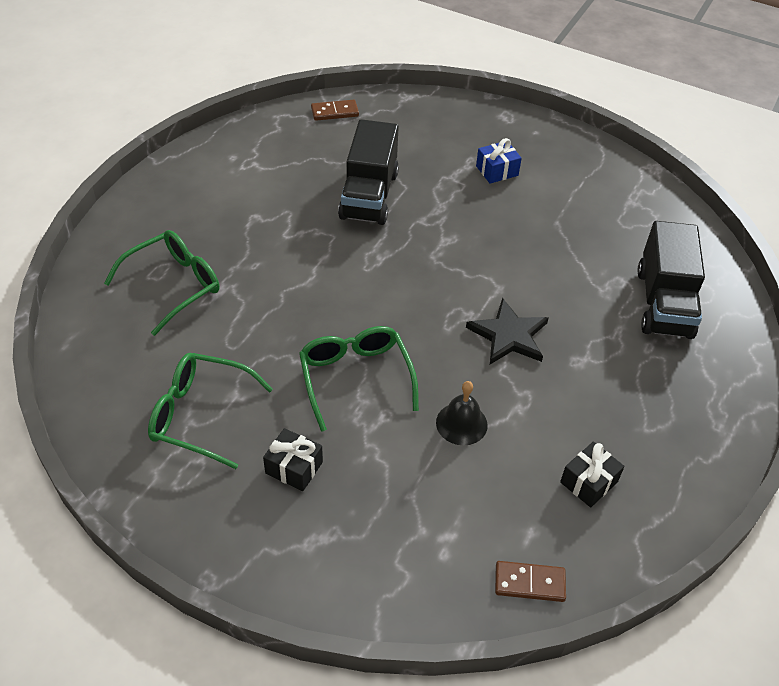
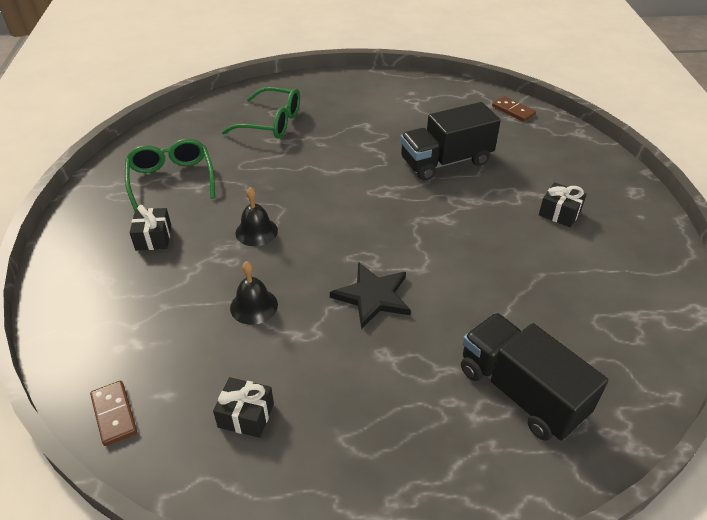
camera: 60 degrees right, 5 degrees down
green glasses [299,326,419,432] -> black bell [235,187,278,246]
blue gift [476,138,522,184] -> black gift [539,182,587,227]
black truck [637,221,705,339] -> black truck turned 75 degrees clockwise [461,313,608,441]

